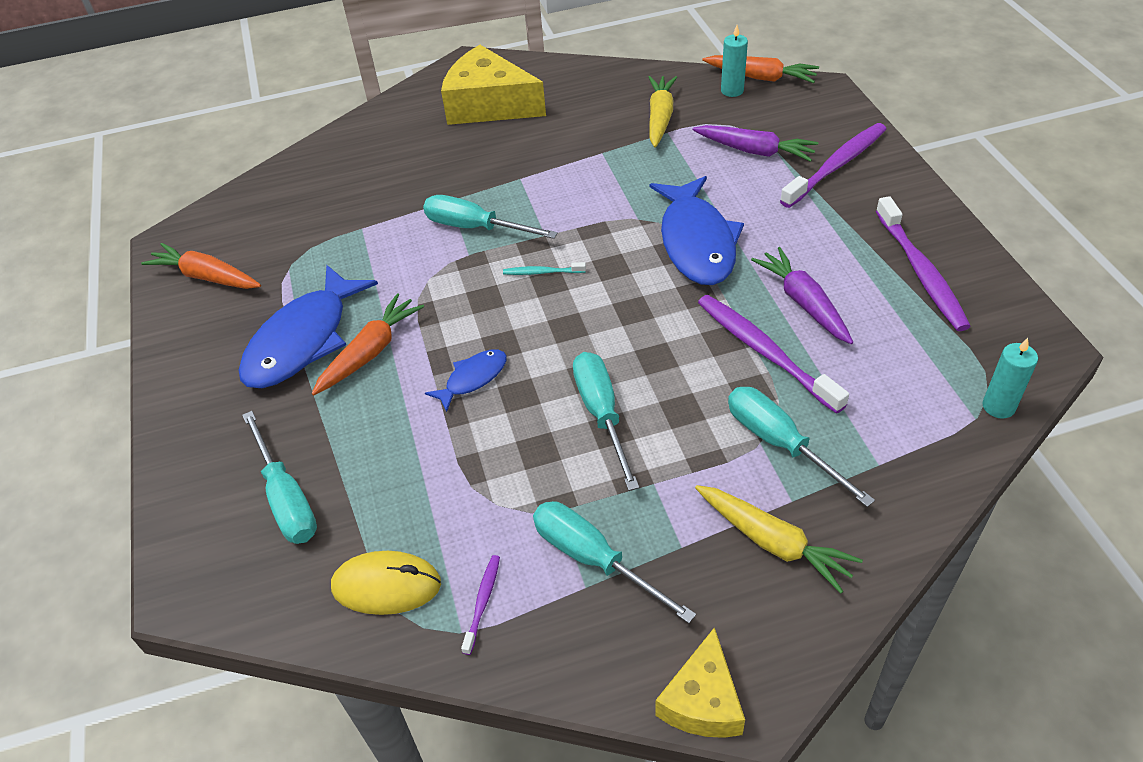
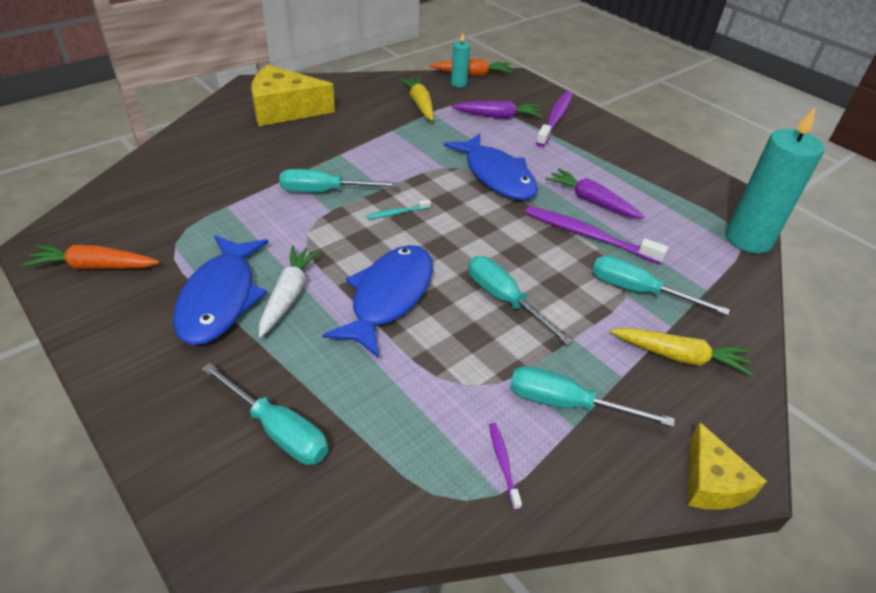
camera: 30 degrees left, 5 degrees down
orange carrot [312,293,424,395] -> white carrot [259,245,321,338]
yellow mouse [331,551,441,615] -> none
blue fish [425,349,507,412] -> blue fish [323,245,433,358], size x2.02
purple toothbrush [876,196,971,331] -> none
turquoise candle [983,338,1038,419] -> turquoise candle [726,106,825,254], size x2.10

